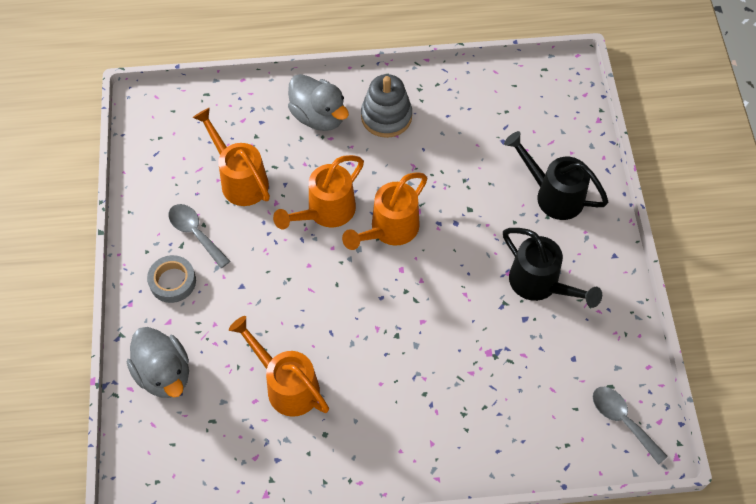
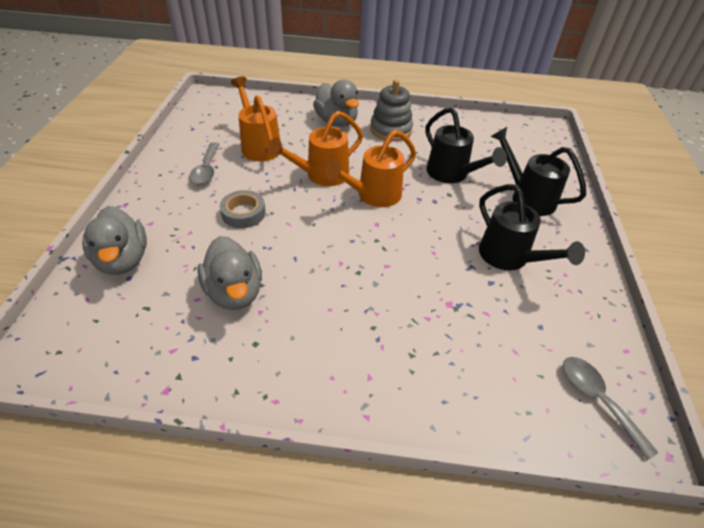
camera: 10 degrees right, 15 degrees down
grey tape [147,255,196,303] -> grey tape moved to [220,190,266,228]
grey spoon [169,204,230,268] -> grey spoon turned 150 degrees counterclockwise [189,142,220,185]
orange watering can [229,316,329,417] -> grey duck [197,236,262,310]
none -> black watering can [425,107,507,183]

